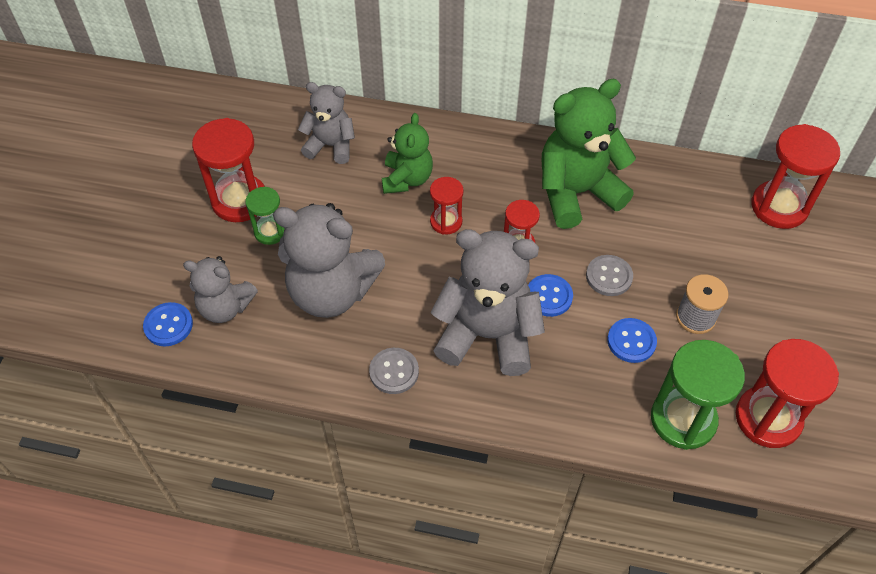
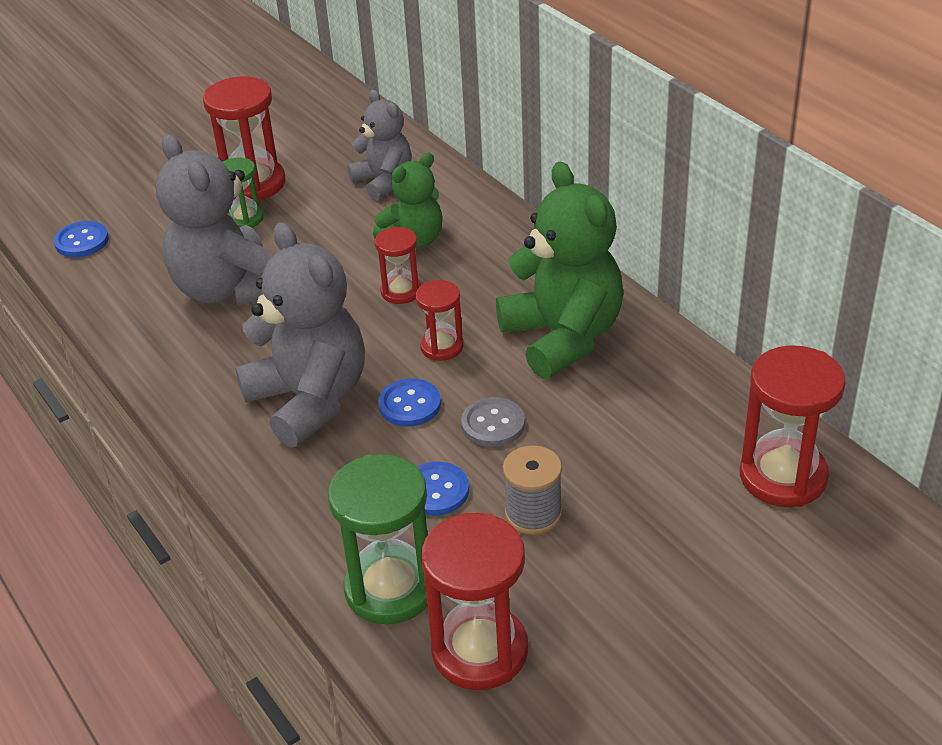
camera: 45 degrees right, 15 degrees down
grey teddy bear [183,256,258,323] -> none
grey button [369,348,419,394] -> none
green teddy bear [542,79,636,229] -> green teddy bear turned 45 degrees clockwise [496,162,624,379]

